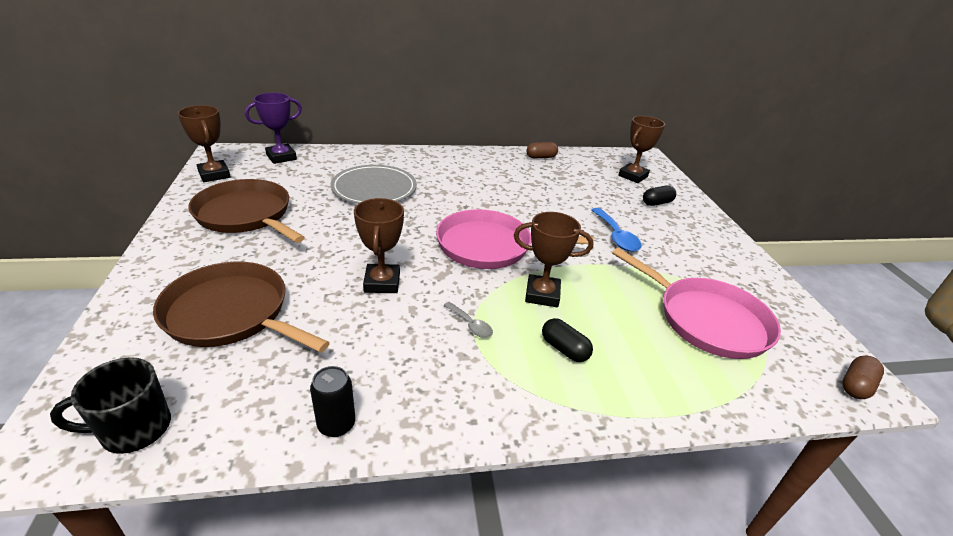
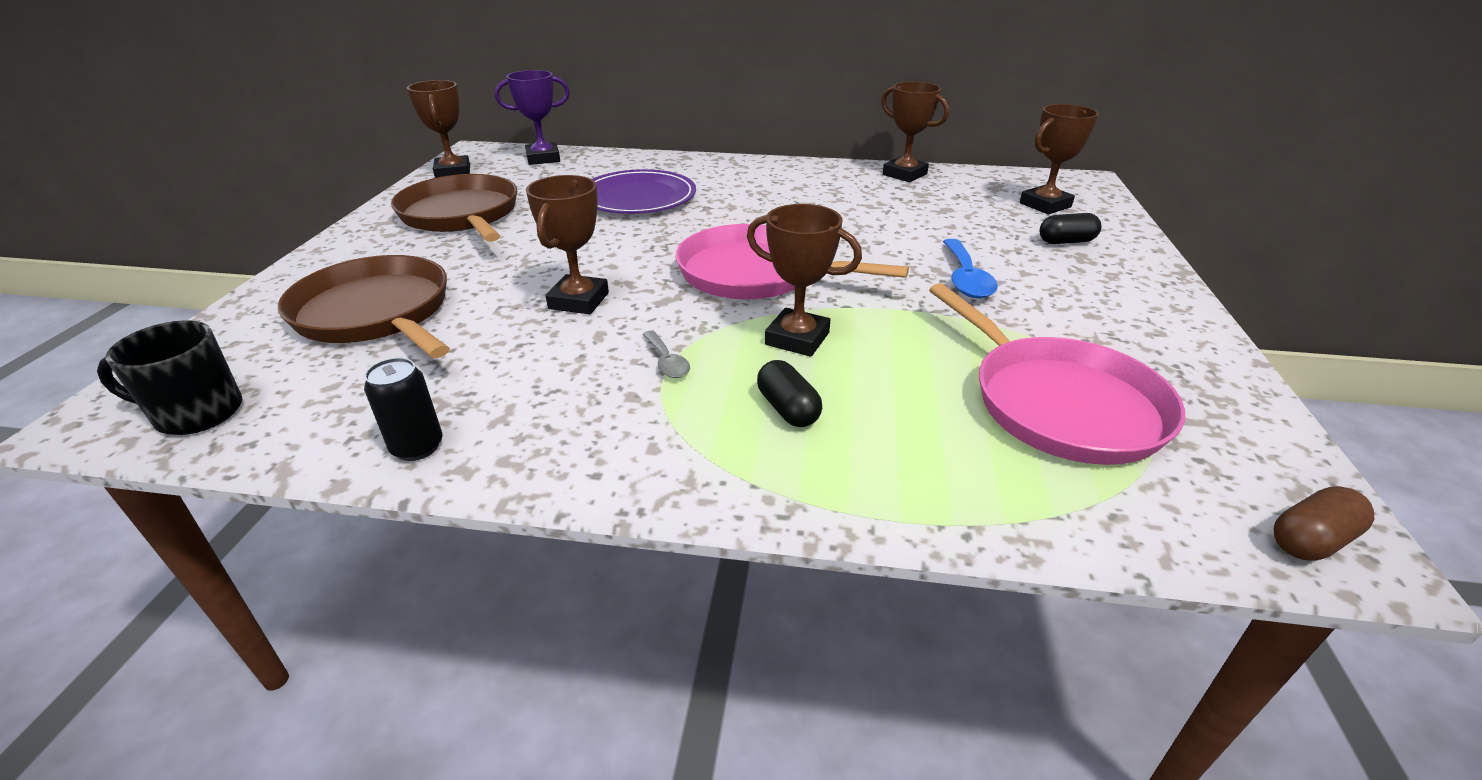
camera: 20 degrees right, 0 degrees up
grey plate [331,165,417,204] -> purple plate [592,169,696,214]
brown capsule [526,142,558,159] -> brown trophy [881,82,949,182]

